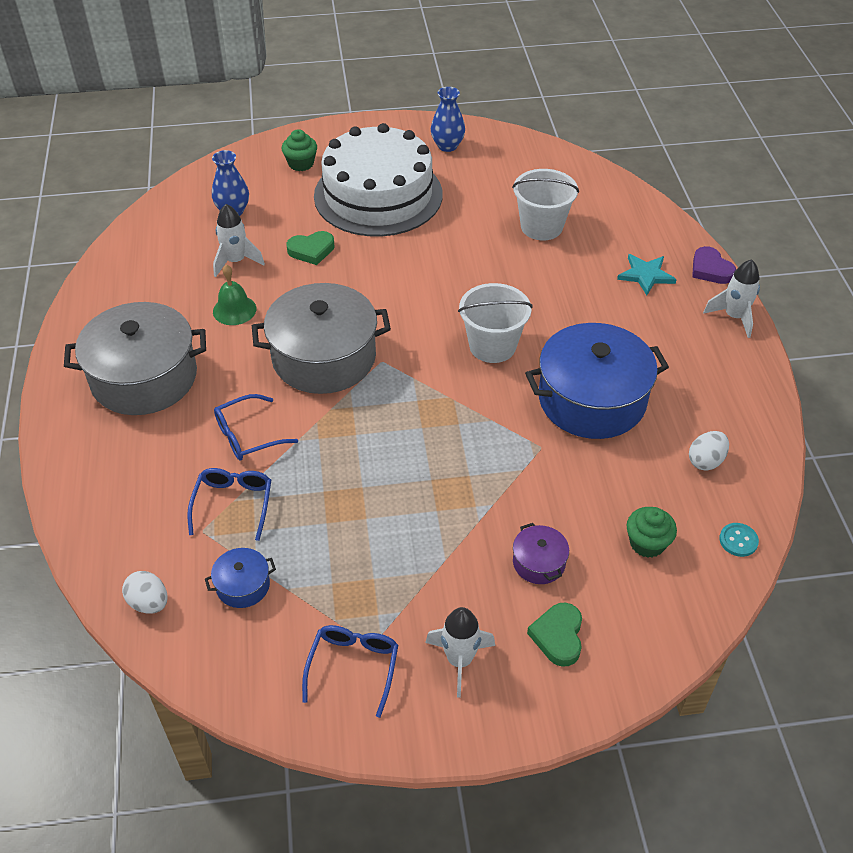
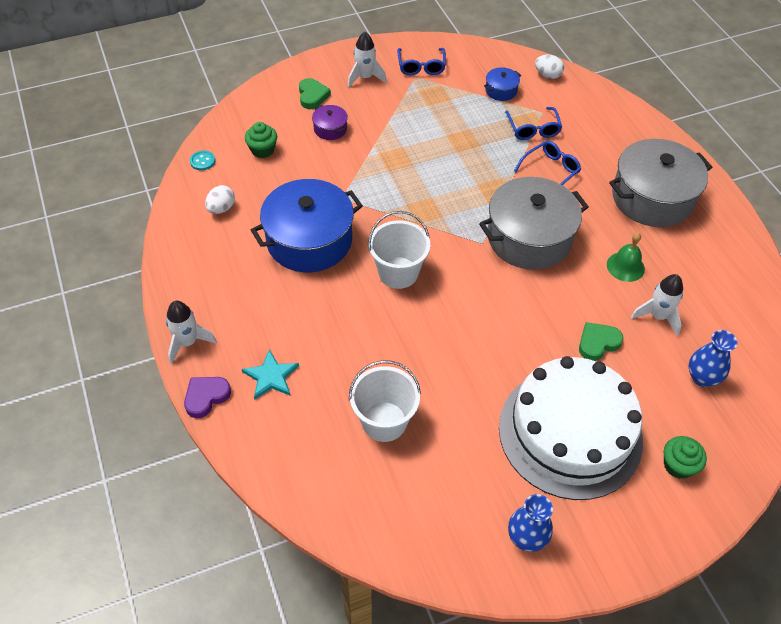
camera: 165 degrees right, 5 degrees up
purple heart [692,246,736,284] -> purple heart turned 90 degrees counterclockwise [184,377,231,418]

